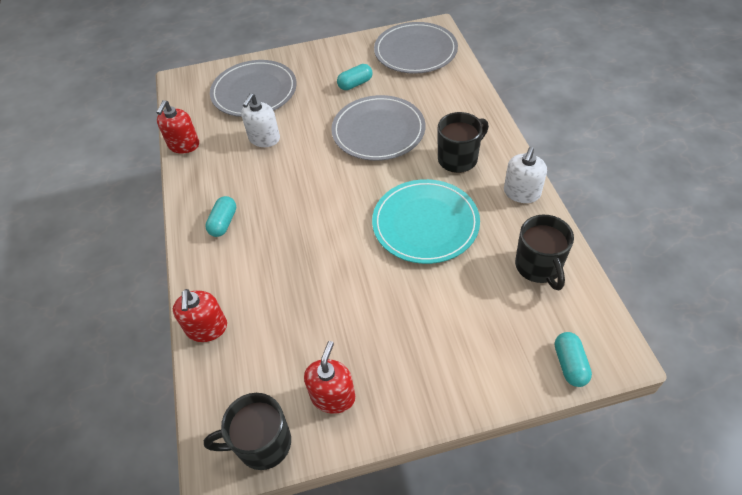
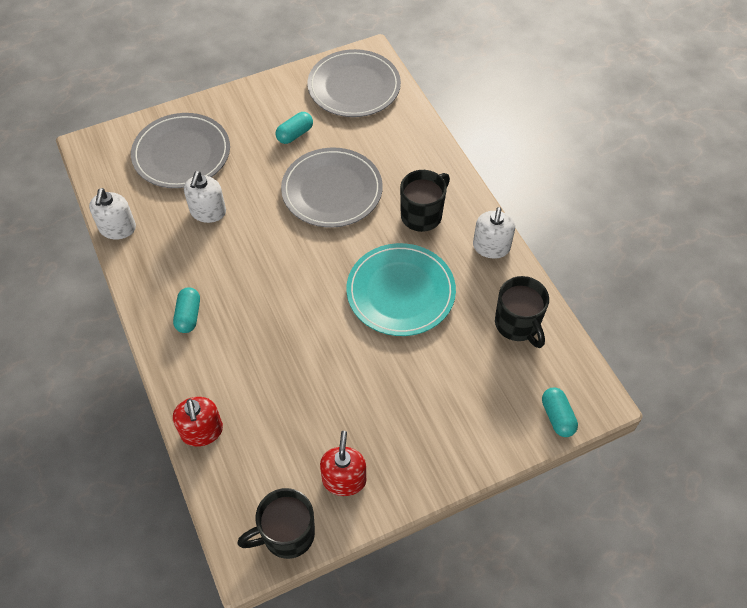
camera: 15 degrees left, 5 degrees up
red soap dispenser [157,100,199,153] -> white soap dispenser [89,188,136,239]

